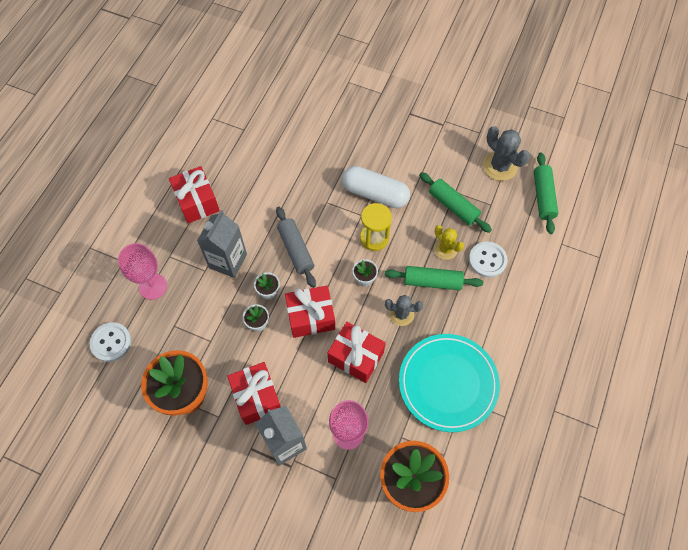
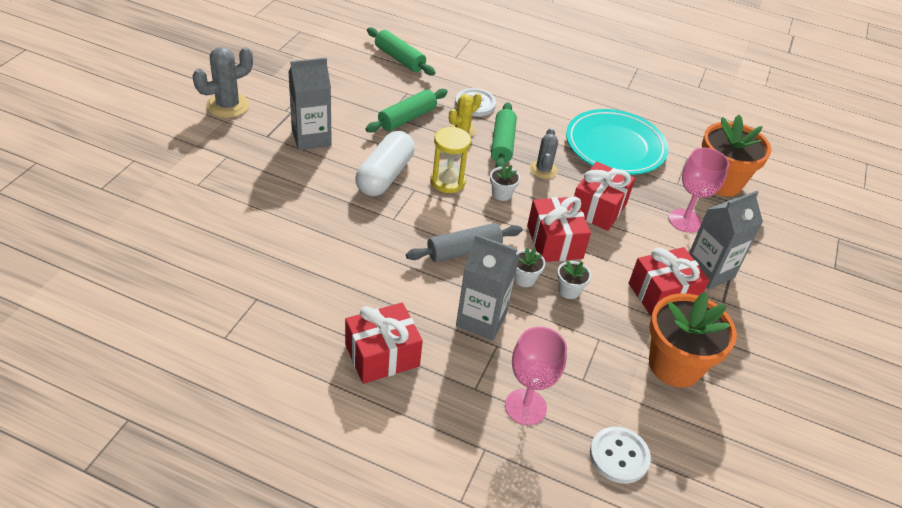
camera: 95 degrees left, 20 degrees down
grey cactus [483,126,530,181] -> grey cactus moved to [192,47,253,118]
green rolling pin [534,152,558,234] -> green rolling pin turned 45 degrees clockwise [367,27,435,75]
none -> grey carton [288,58,332,150]

